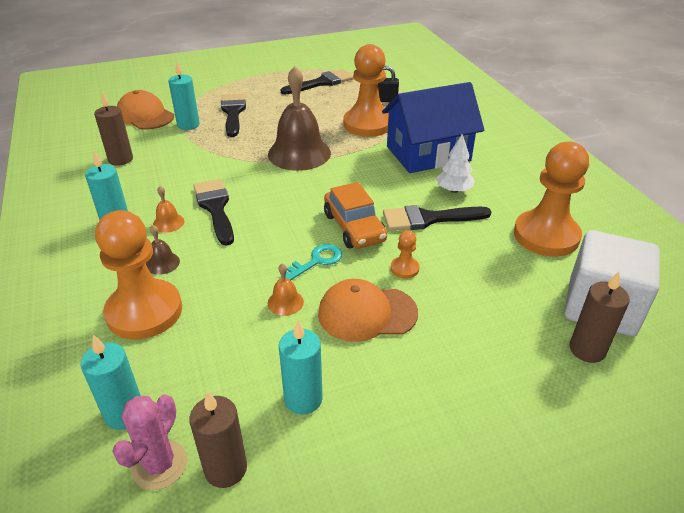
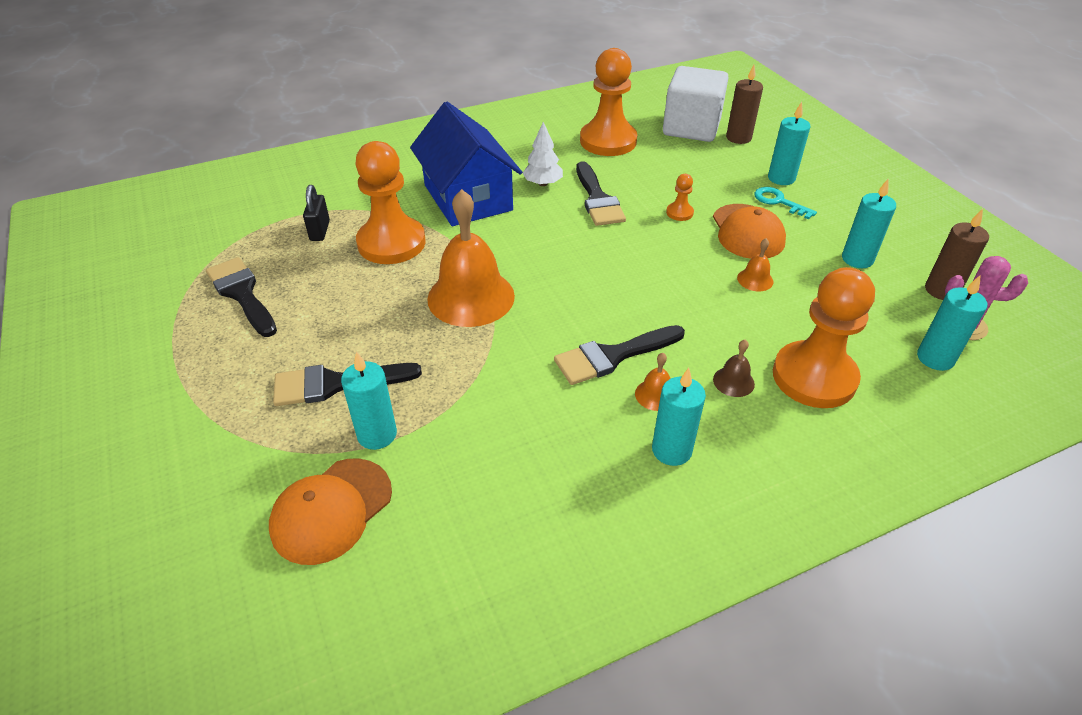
camera: 95 degrees left, 5 degrees up
brown candle [94,92,133,166] -> none
brown bell [268,66,331,171] -> orange bell [427,189,515,327]
turquoise key [285,244,342,280] -> turquoise key moved to [754,187,817,220]
orange car [324,182,387,249] -> none
none -> turquoise candle [768,102,810,185]

